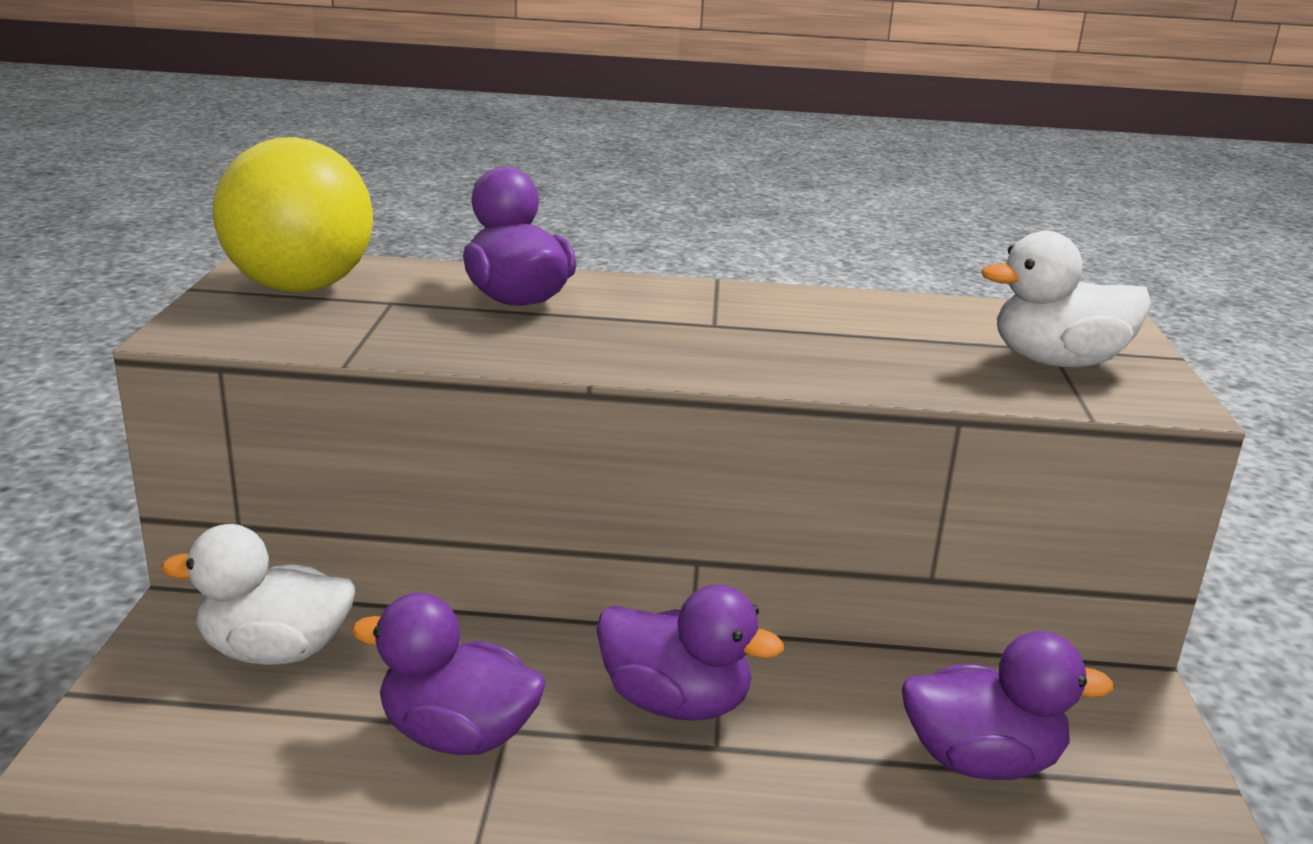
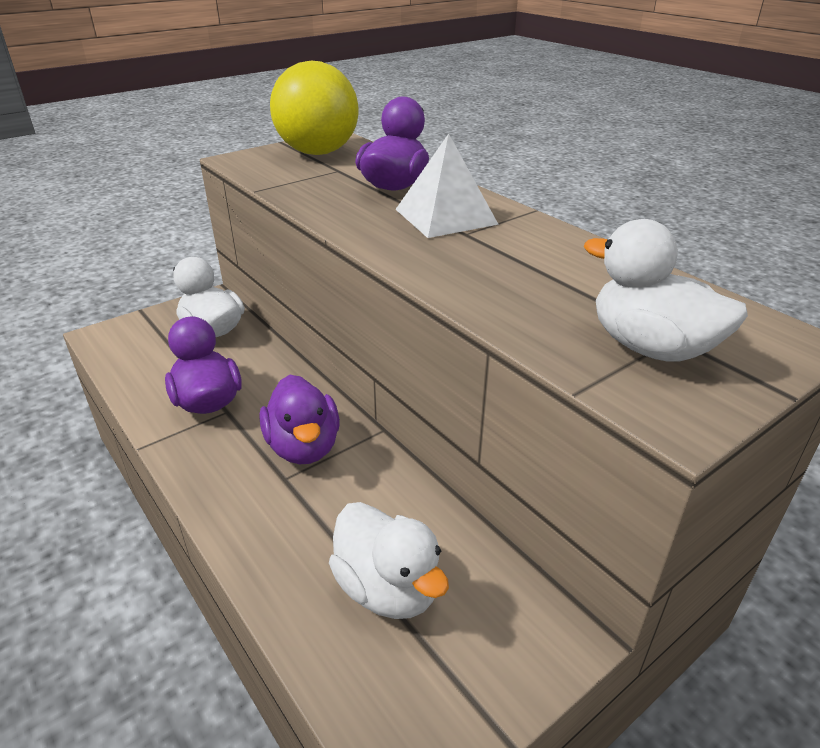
camera: 50 degrees right, 10 degrees up
purple duck [902,631,1114,780] -> white duck [329,502,449,619]
none -> white pyramid [396,134,499,238]

